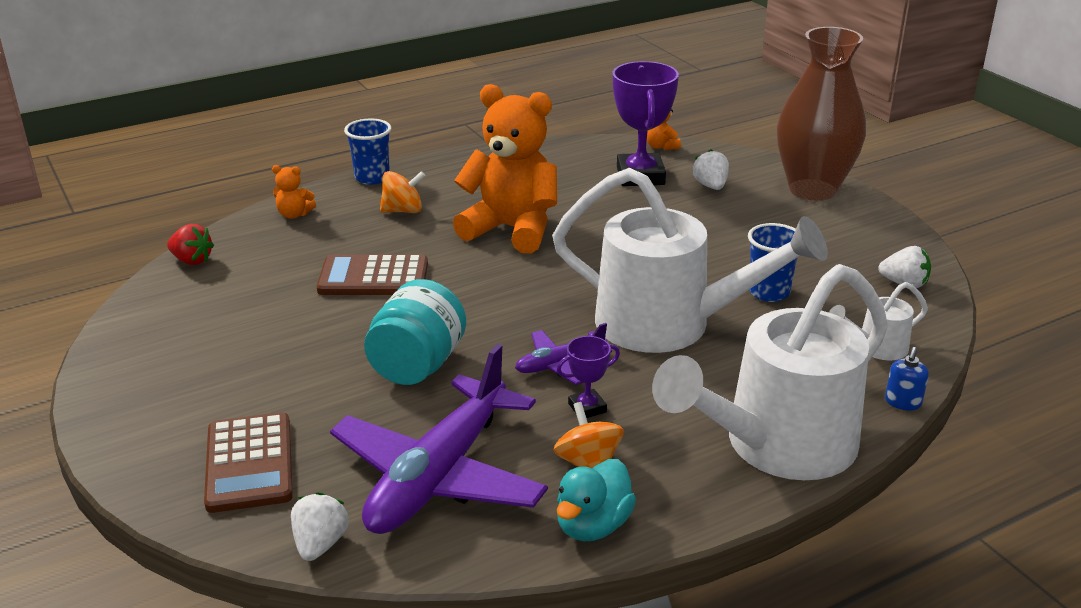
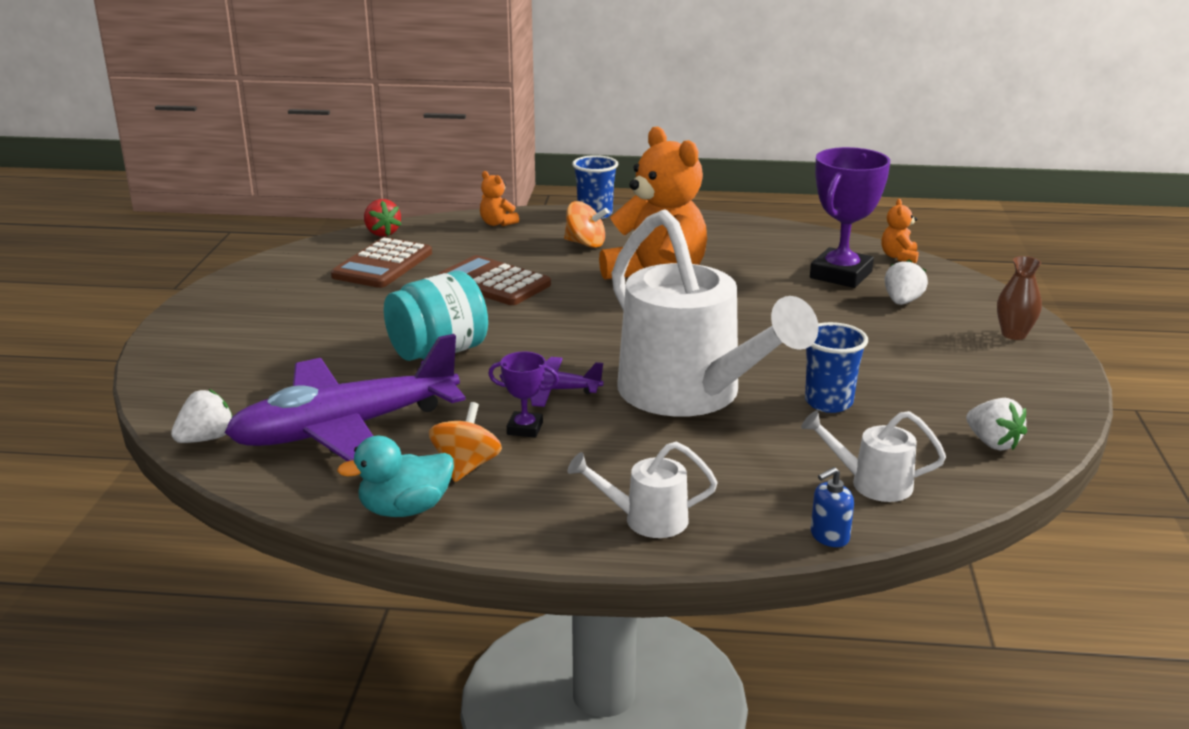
camera: 35 degrees right, 5 degrees down
brown calculator [204,412,293,513] -> brown calculator moved to [331,237,432,288]
white watering can [652,264,888,480] -> white watering can [567,442,717,538], size x0.43
brown vase [777,27,866,201] -> brown vase [997,256,1042,340], size x0.41

